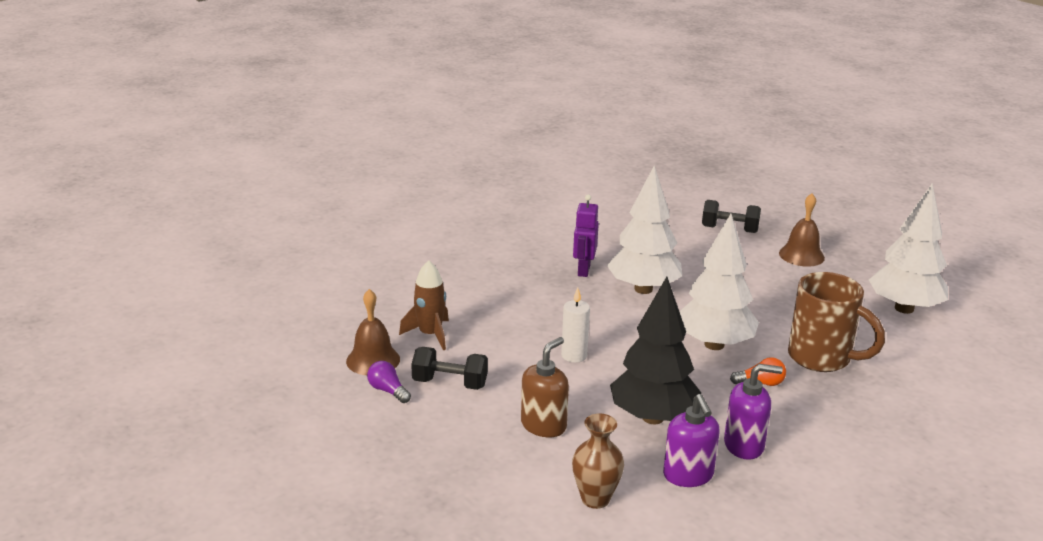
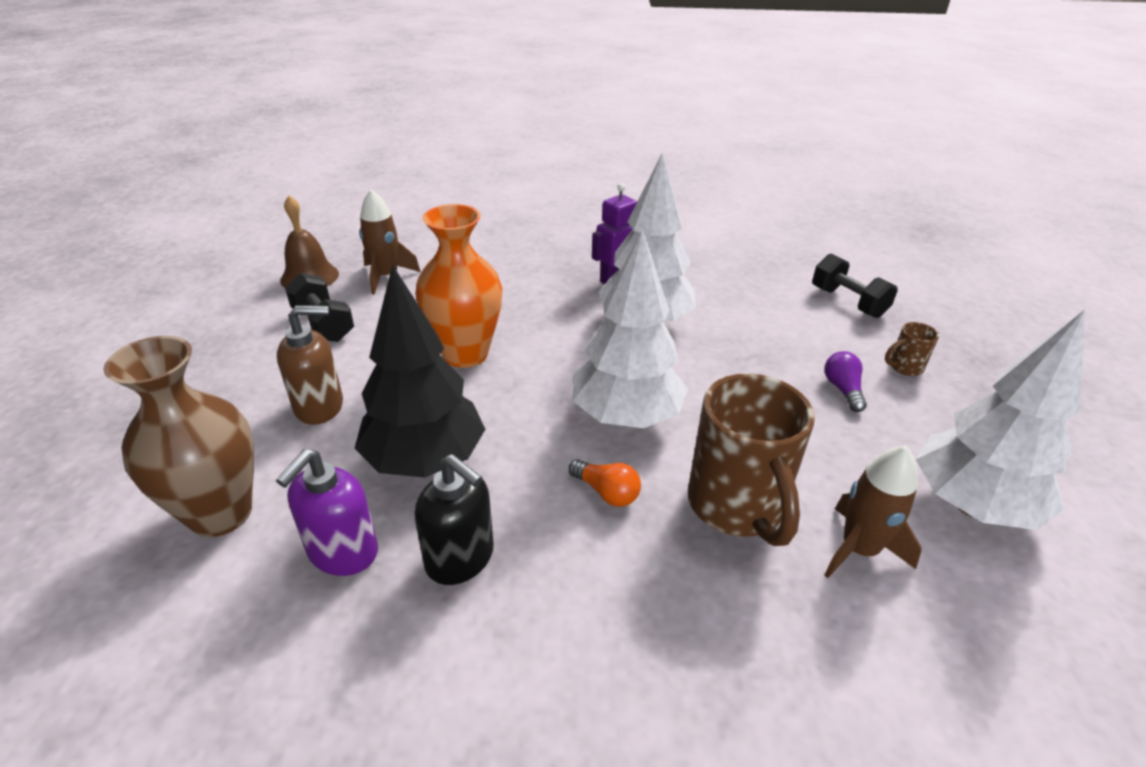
camera: 40 degrees right, 10 degrees up
purple light bulb [367,361,411,403] -> purple light bulb moved to [824,351,867,412]
white candle [561,287,590,363] -> orange vase [415,204,502,368]
brown vase [572,413,624,509] -> brown vase [103,336,254,537], size x1.55
purple soap dispenser [724,364,783,460] -> black soap dispenser [414,454,494,585]
brown bell [779,193,825,267] -> brown mug [885,322,939,376]
none -> brown rocket [824,445,922,578]

